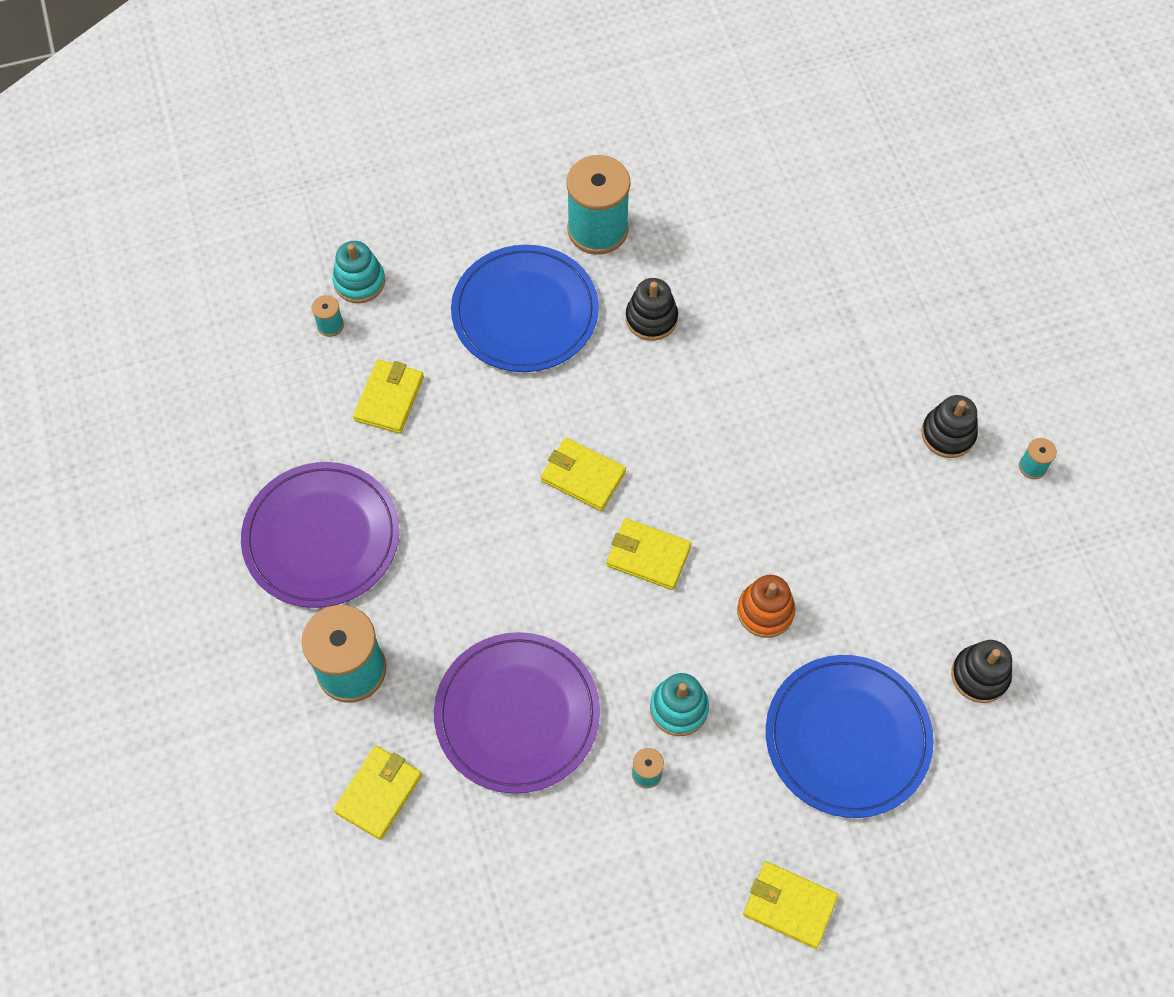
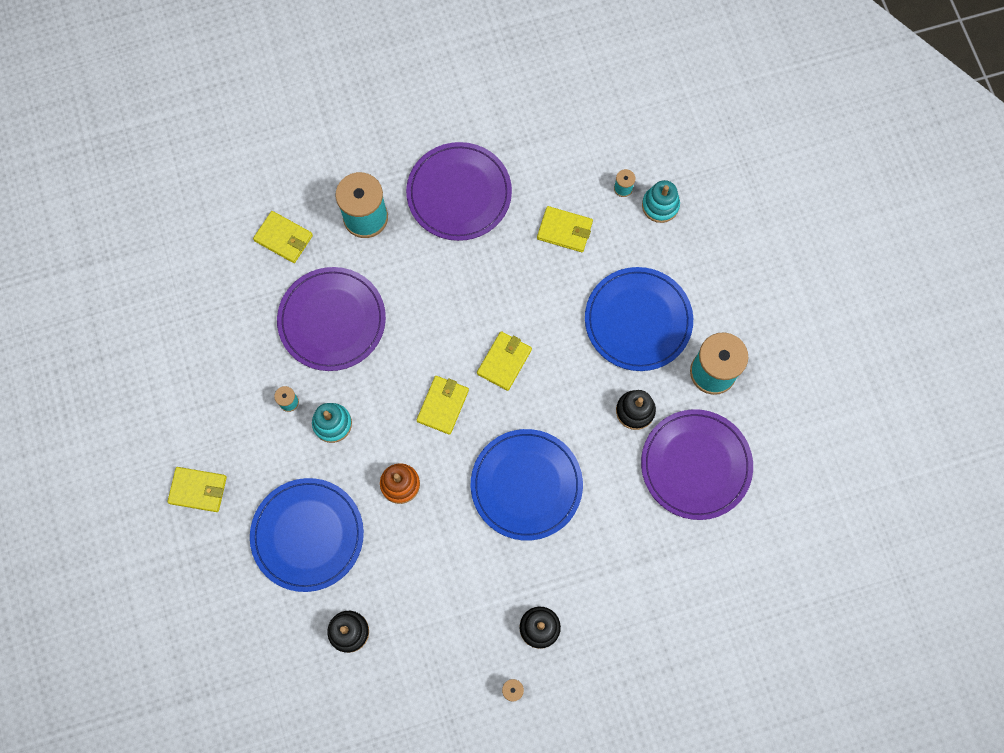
camera: 90 degrees right, 10 degrees up
yellow wallet [743,861,838,949] -> yellow wallet turned 75 degrees clockwise [167,467,227,512]
none -> blue plate [471,429,583,541]
none -> purple plate [641,409,753,520]

